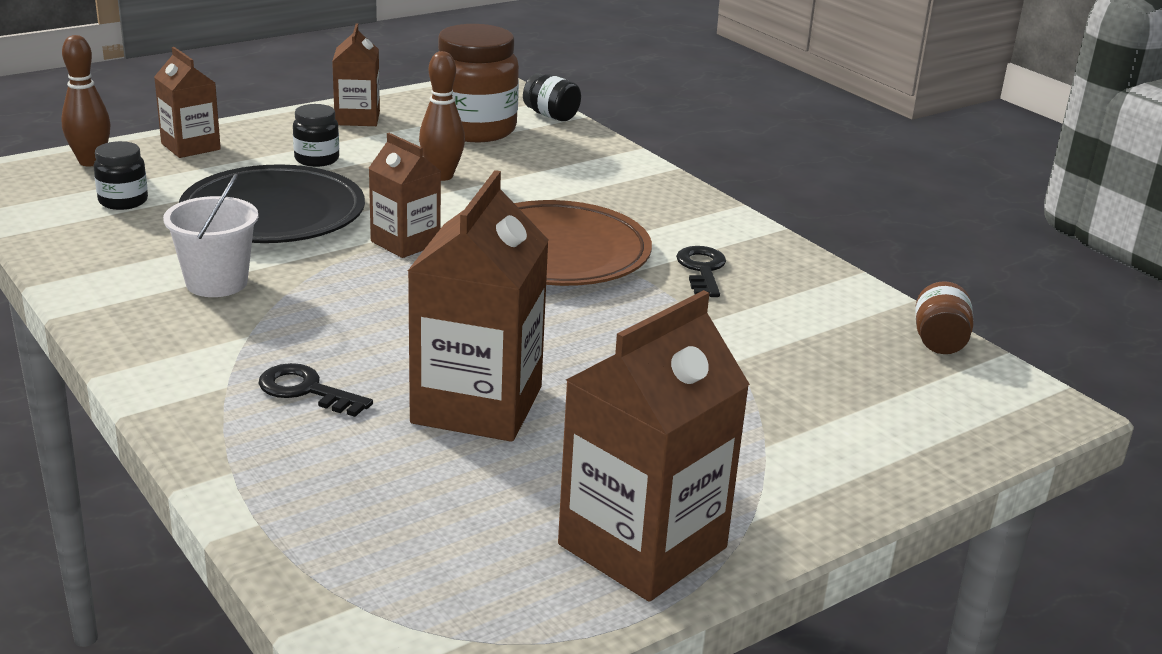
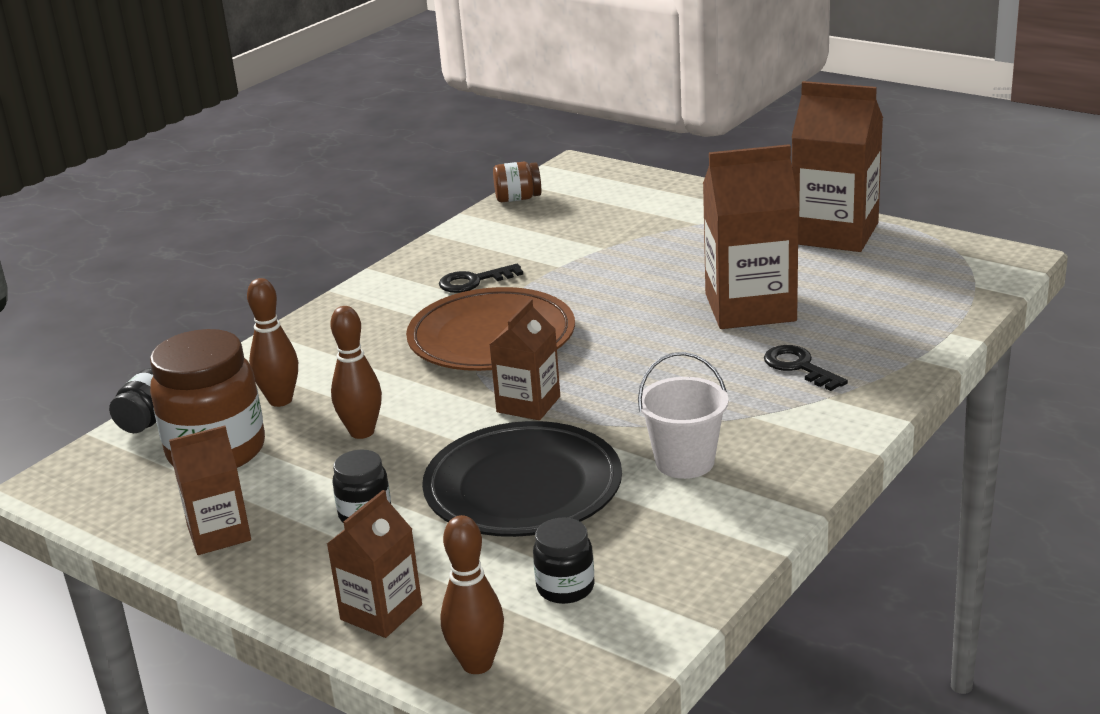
camera: 105 degrees left, 0 degrees up
black key [258,363,373,417] -> black key turned 135 degrees clockwise [764,345,848,391]
none -> brown bowling pin [247,278,298,407]

